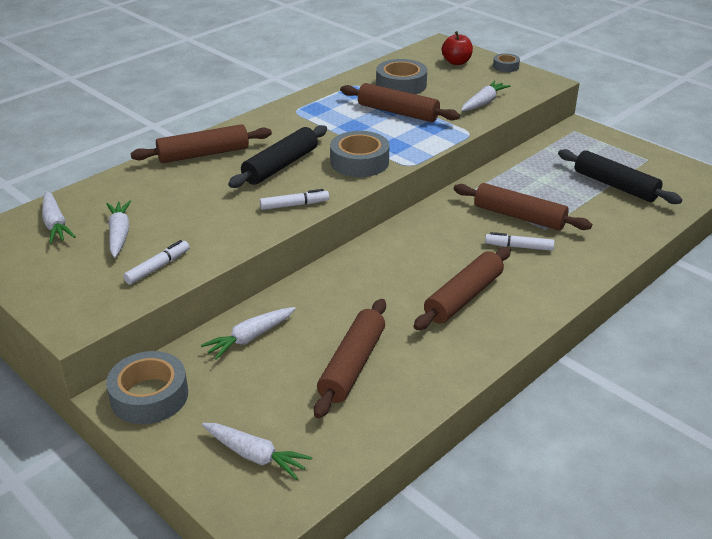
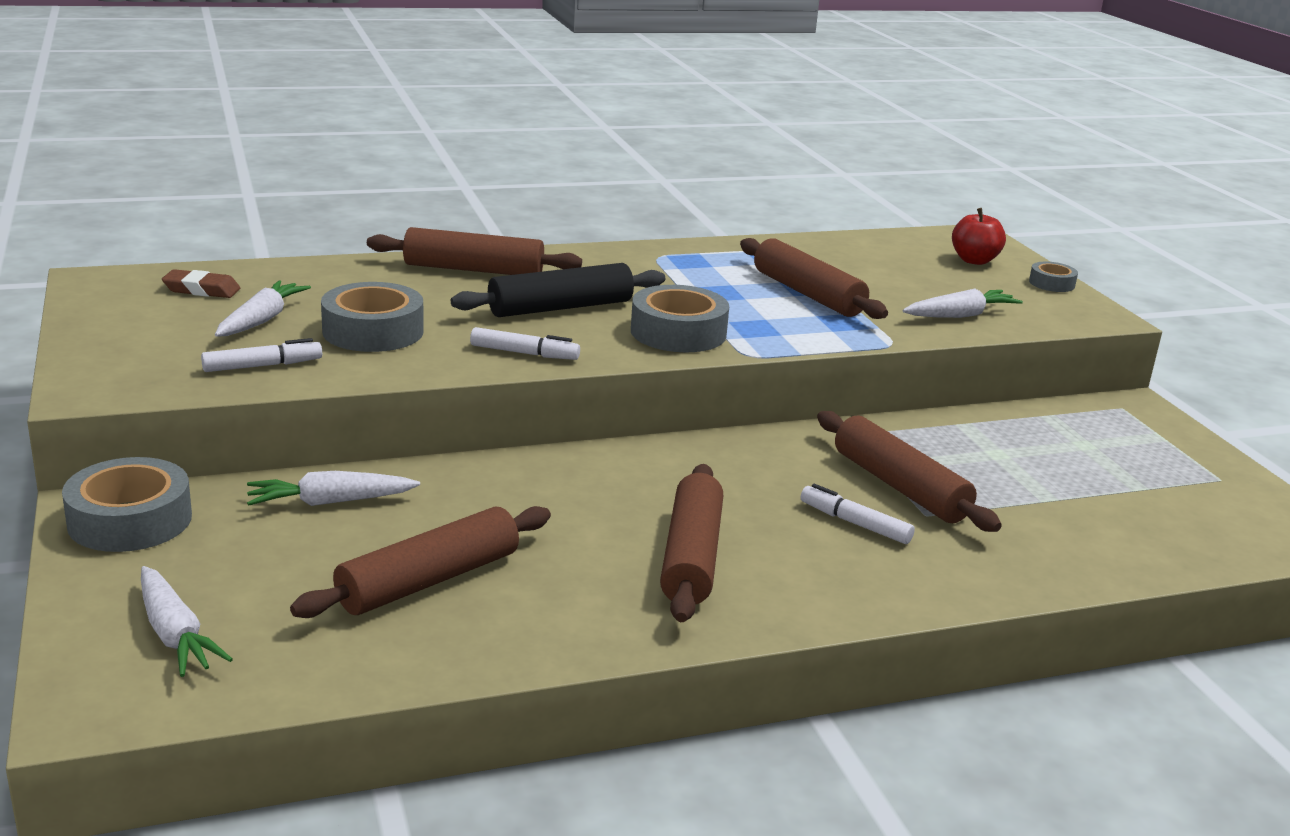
camera: 25 degrees right, 10 degrees down
white carrot [42,191,76,244] -> brown eraser [162,269,240,298]
grey tape [376,59,427,94] -> grey tape moved to [321,282,424,352]
brown rolling pin [414,247,511,330] -> brown rolling pin turned 60 degrees counterclockwise [660,464,723,622]
black rolling pin [558,149,682,204] -> none

